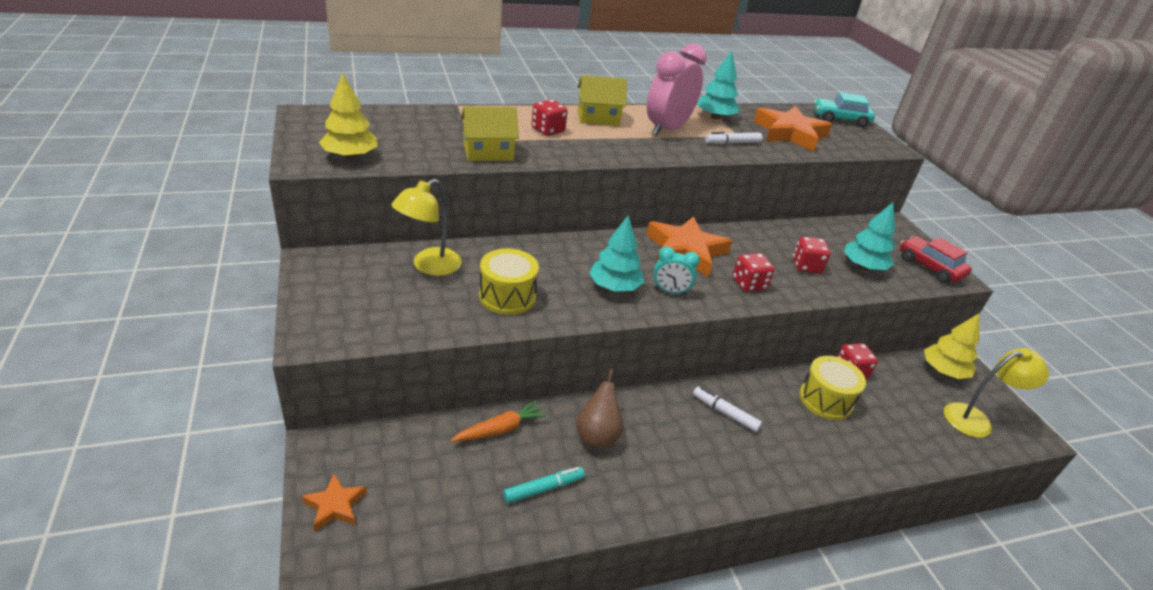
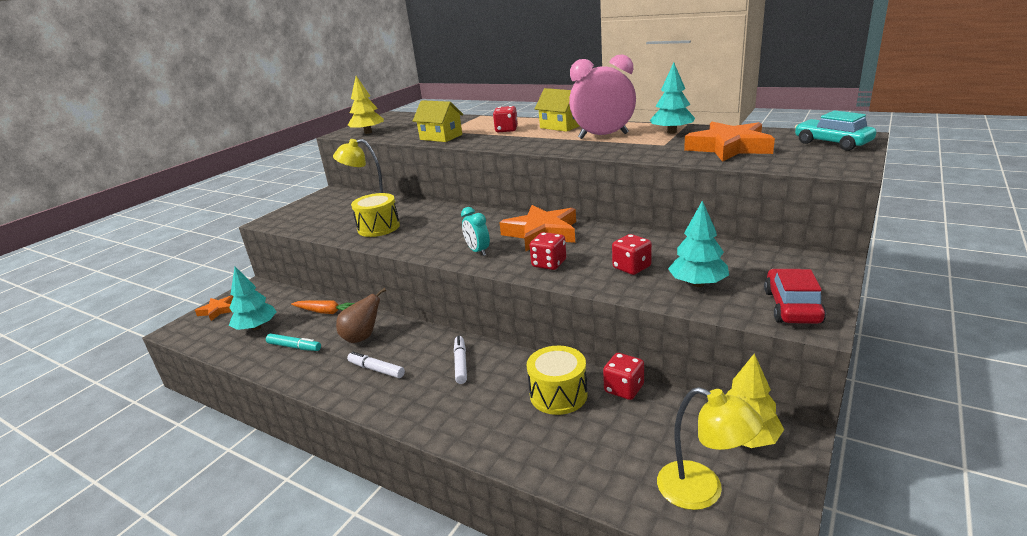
camera: 55 degrees right, 10 degrees down
turquoise tree [589,215,644,292] -> turquoise tree moved to [229,267,277,330]
white marker [705,132,762,144] -> white marker moved to [347,352,405,378]

